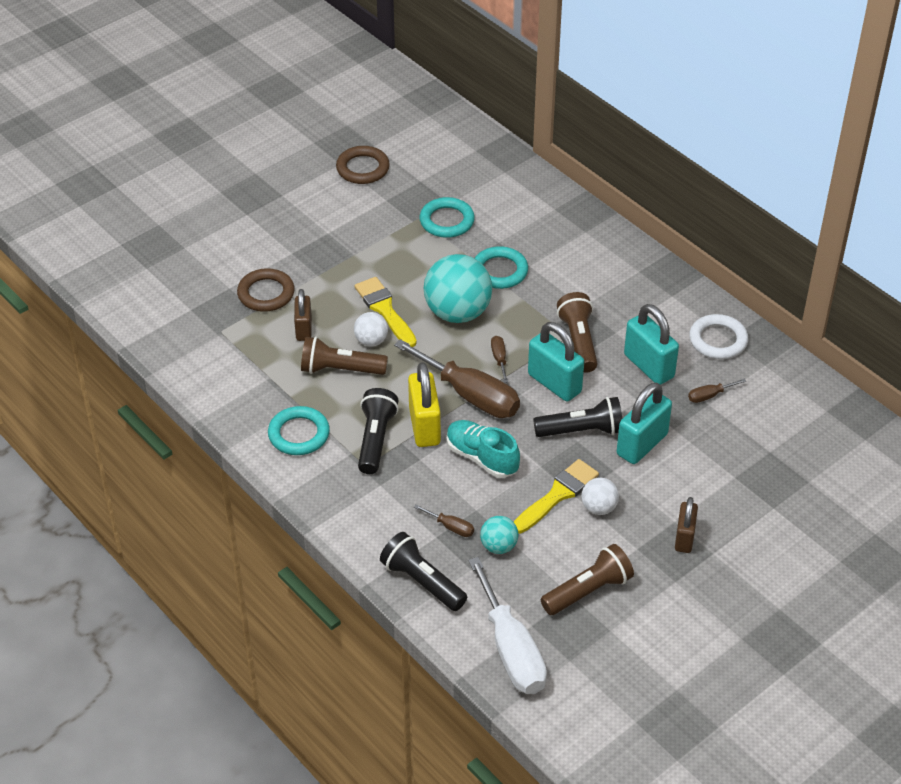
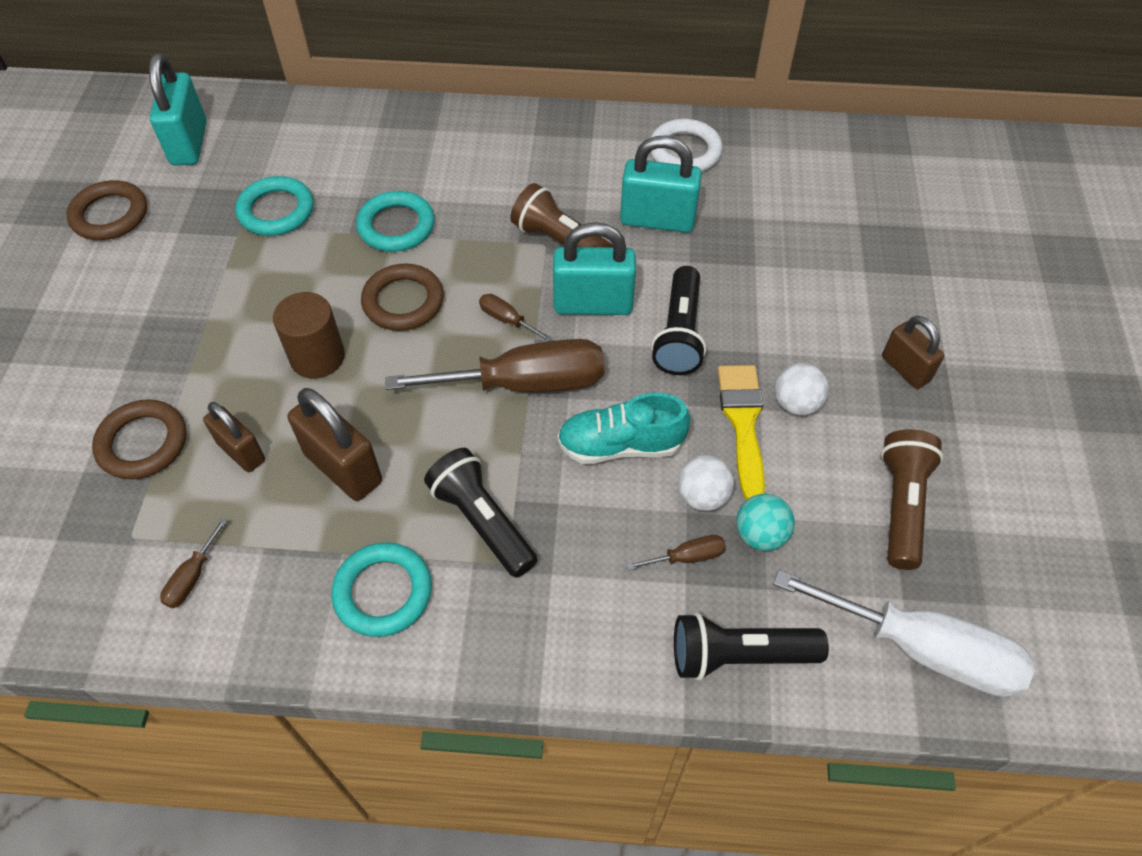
camera: 45 degrees left, 10 degrees up
brown flashlight [301,337,388,375] -> brown padlock [288,388,382,501]
white ball [354,312,388,346] -> white ball moved to [678,455,734,511]
yellow brush [355,277,417,347] -> brown cylinder [273,292,345,379]
yellow padlock [408,362,441,447] -> none
turquoise ball [424,254,492,323] -> brown ring [361,263,444,331]
black flashlight [533,397,622,437] -> black flashlight turned 150 degrees clockwise [651,266,706,375]
turquoise padlock [617,383,672,464] -> turquoise padlock moved to [149,53,206,165]
brown screwdriver [688,379,746,403] -> brown screwdriver moved to [160,518,228,608]

